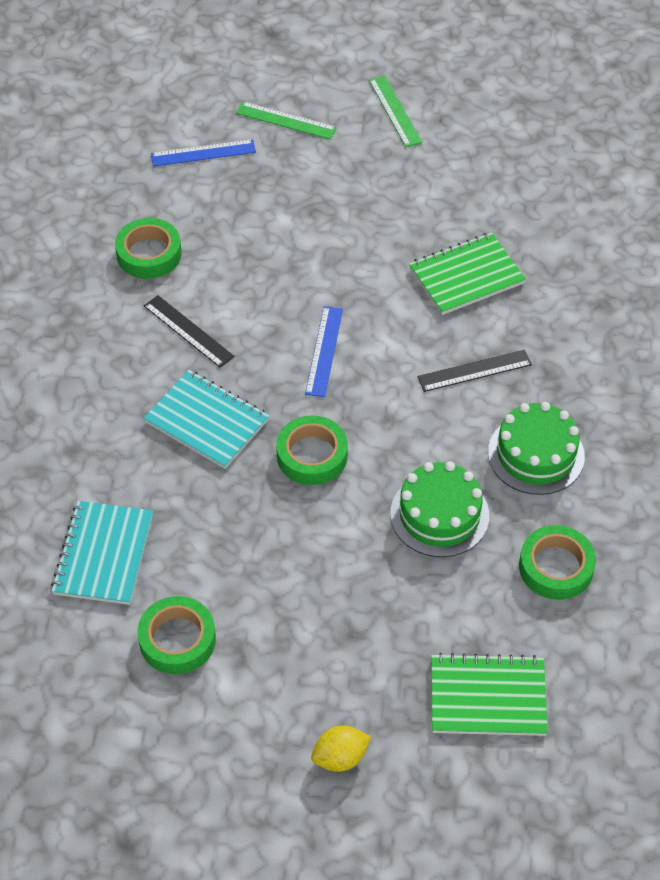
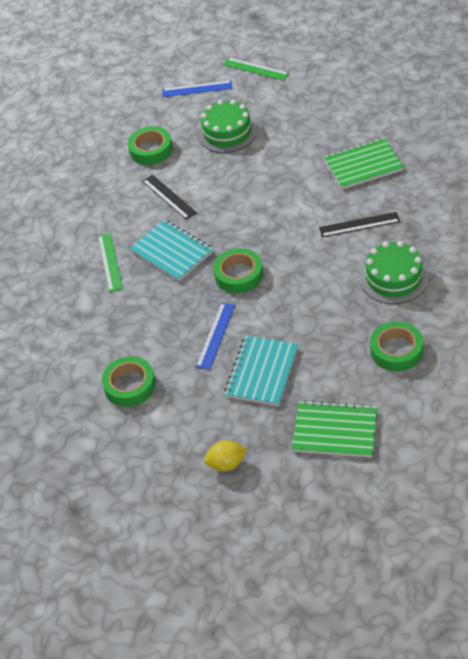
camera: 15 degrees right, 5 degrees down
turquoise notebook [51,501,153,605] -> turquoise notebook moved to [225,336,298,406]
blue ruler [305,306,343,397] -> blue ruler moved to [196,302,235,370]
green ruler [369,76,422,147] -> green ruler moved to [98,233,123,292]
green cake [390,462,489,557] -> green cake moved to [198,100,257,153]

